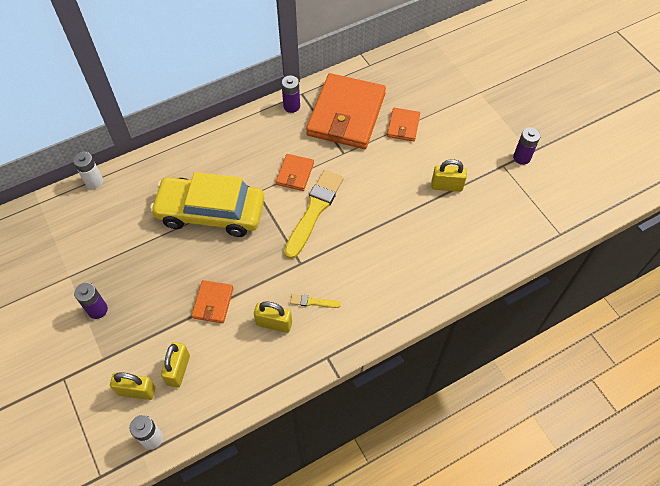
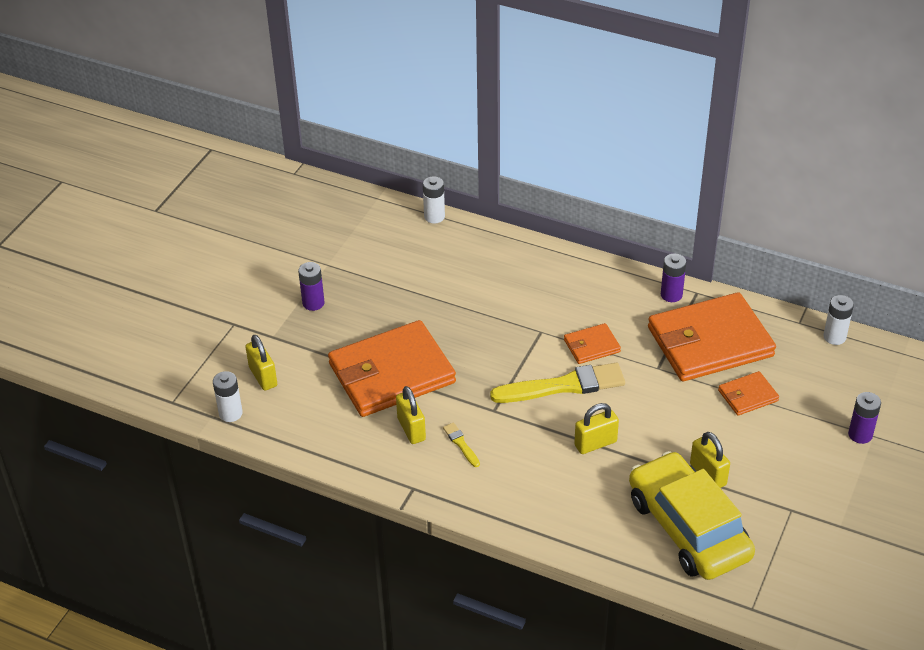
camera: 55 degrees right, 15 degrees down
yellow car [150,172,264,237] -> yellow car moved to [629,451,755,580]
yellow padlock [161,342,190,388] -> yellow padlock moved to [574,403,619,454]
orange wallet [191,280,234,323] -> orange wallet [328,320,456,417], size x2.21
purple battery [513,127,541,165] -> purple battery moved to [848,392,881,444]
none -> white battery [823,295,854,345]

